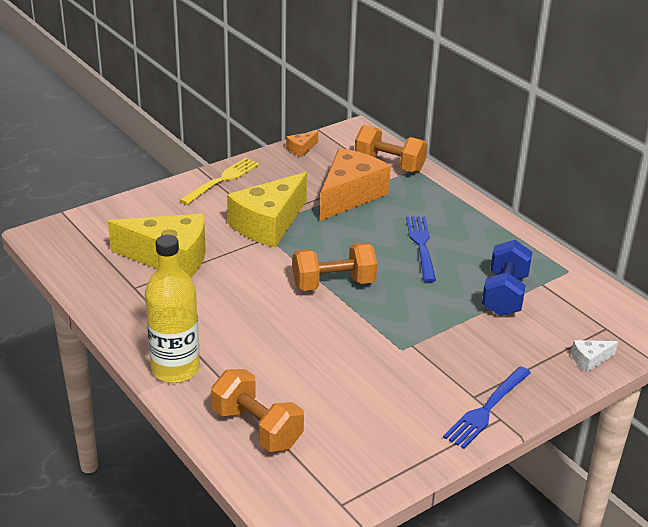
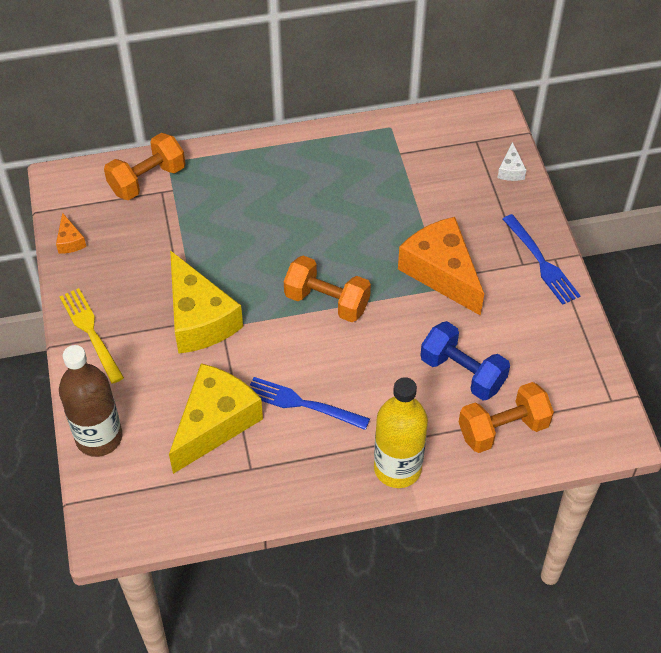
camera: 65 degrees left, 20 degrees up
orange dumbbell [293,243,377,291] -> orange dumbbell turned 75 degrees counterclockwise [284,256,371,322]
orange cheese [320,148,391,221] -> orange cheese moved to [398,217,484,316]
blue fork [406,216,436,282] -> blue fork moved to [250,377,370,430]
blue dumbbell [482,240,532,316] -> blue dumbbell moved to [420,321,510,400]
none -> brown bottle [59,345,122,457]

